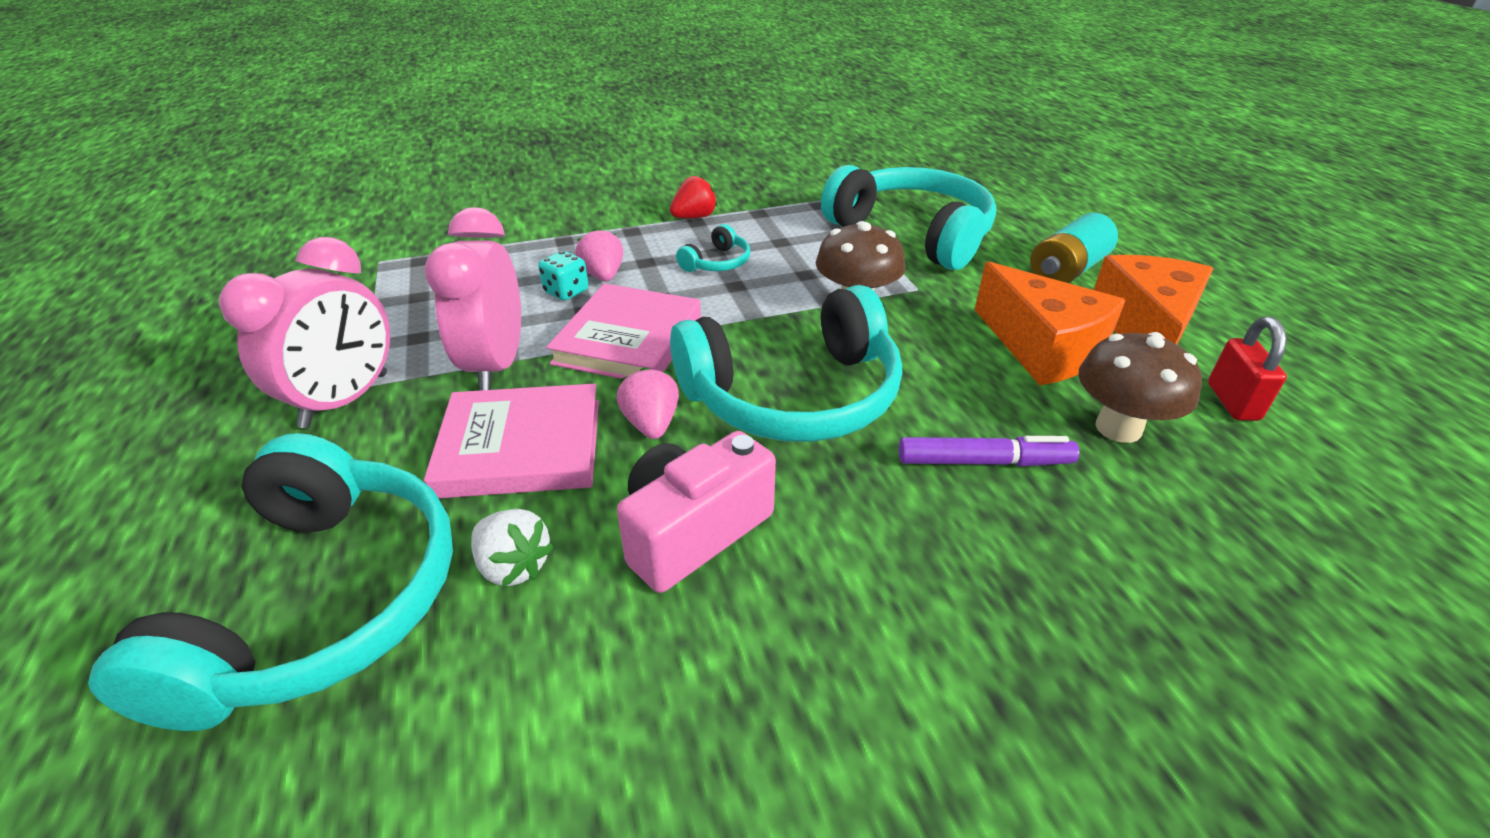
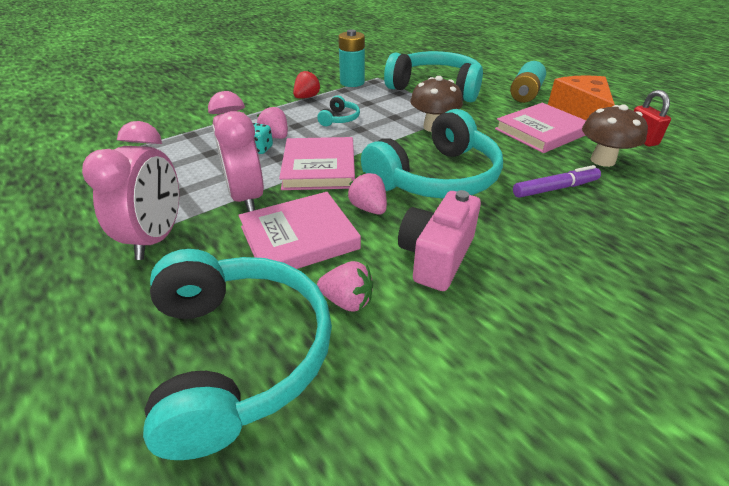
camera: 20 degrees left, 0 degrees up
white strawberry [471,509,554,587] -> pink strawberry [317,261,373,311]
orange cheese [975,261,1126,385] -> pink book [495,103,586,153]
none -> turquoise battery [338,29,365,87]

